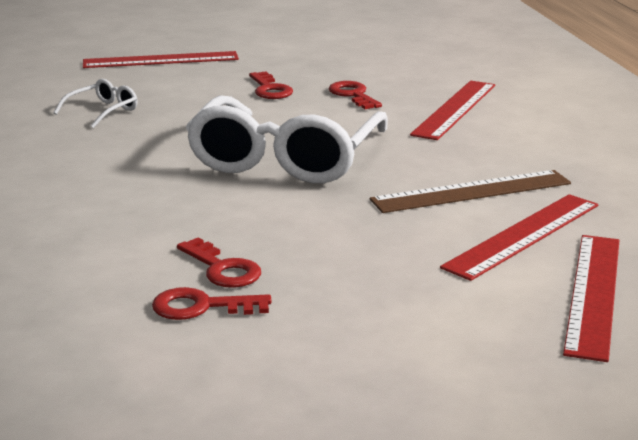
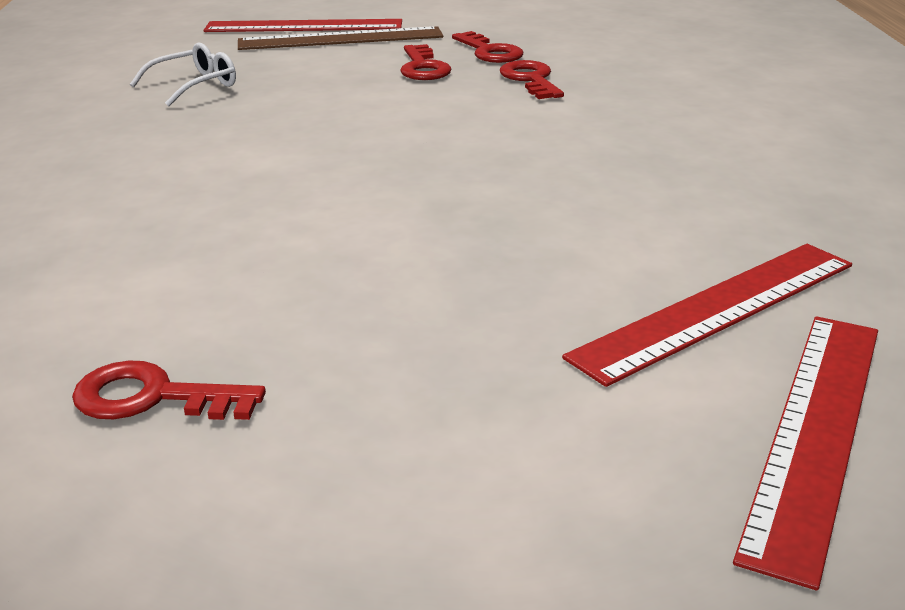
camera: 10 degrees right, 5 degrees up
red key [177,237,261,288] -> red key moved to [452,31,523,63]
white glasses [186,95,388,183] -> none
brown ruler [370,170,571,213] -> brown ruler moved to [238,26,443,50]
red ruler [410,81,495,140] -> none

